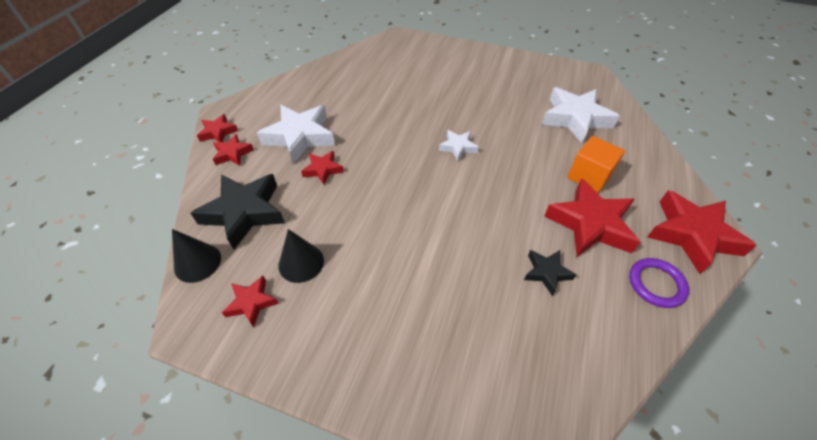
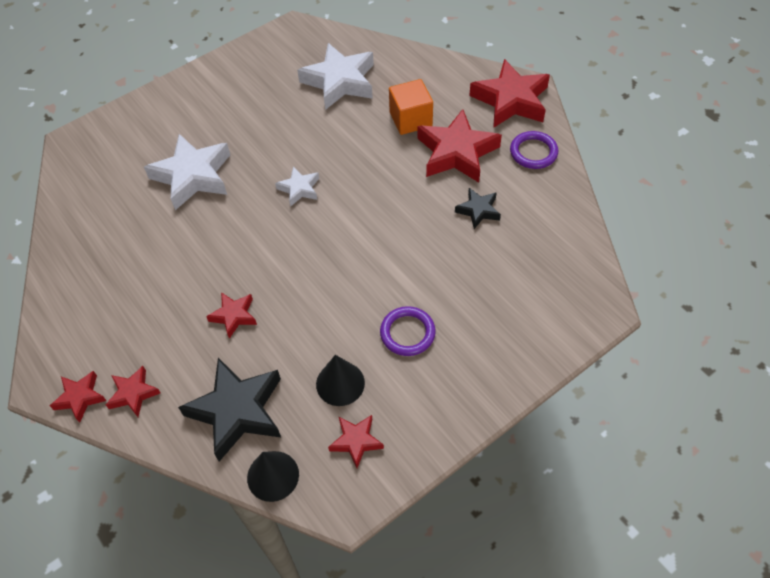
camera: 55 degrees left, 5 degrees up
white star [257,105,335,164] -> white star moved to [144,134,230,210]
none -> purple ring [380,306,436,356]

